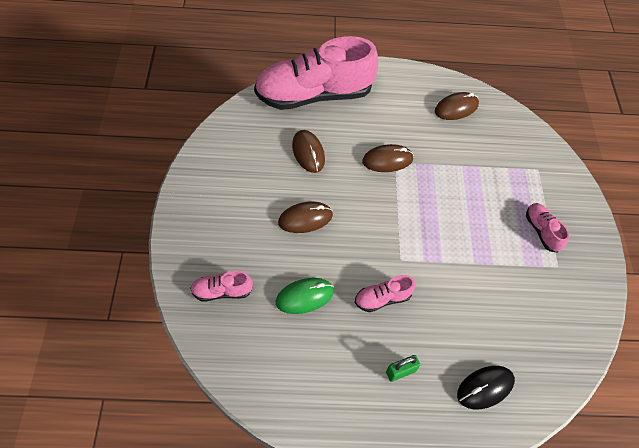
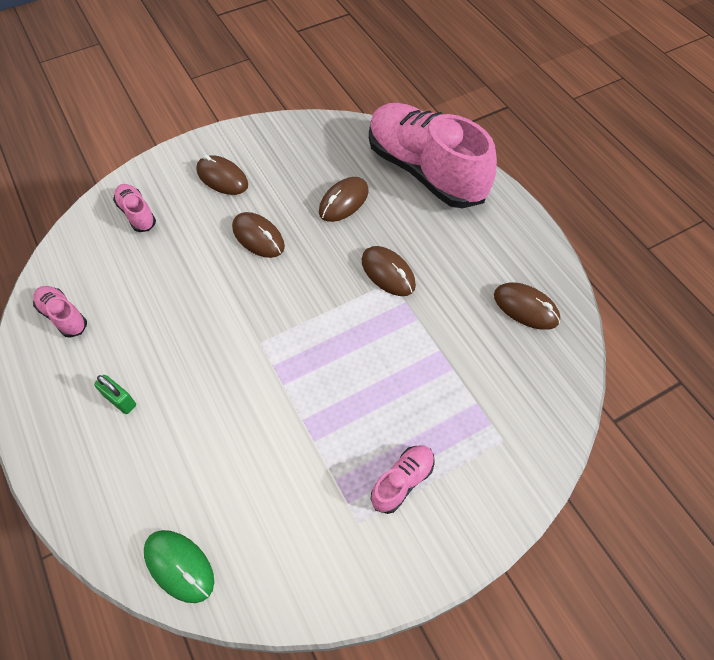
camera: 65 degrees right, 0 degrees up
green mouse [276,278,334,314] -> green mouse moved to [144,530,214,603]
pink shoe [355,275,416,312] -> pink shoe moved to [33,286,87,338]
black mouse [457,366,515,410] -> none
none -> brown mouse [196,155,248,195]

